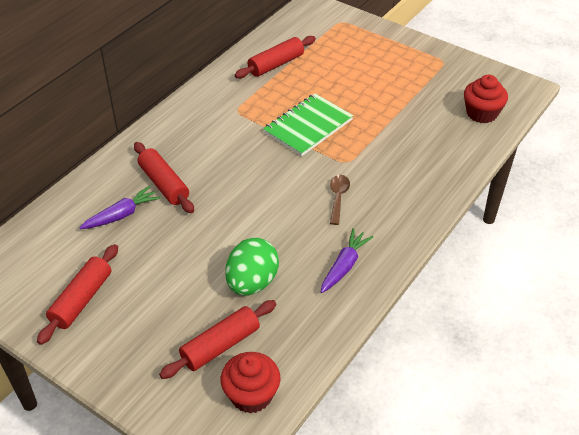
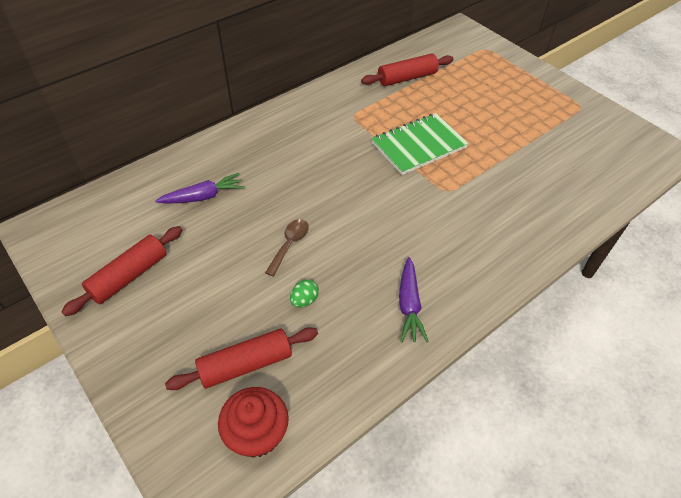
camera: 15 degrees right, 5 degrees up
red rolling pin [134,142,194,213] -> none
green egg [225,237,279,295] -> green egg [290,279,319,308], size x0.46
purple carrot [321,228,373,293] -> purple carrot turned 135 degrees clockwise [399,257,429,342]
brown spoon [330,175,350,225] -> brown spoon moved to [265,219,309,277]
red cupcake [464,75,508,123] -> none

